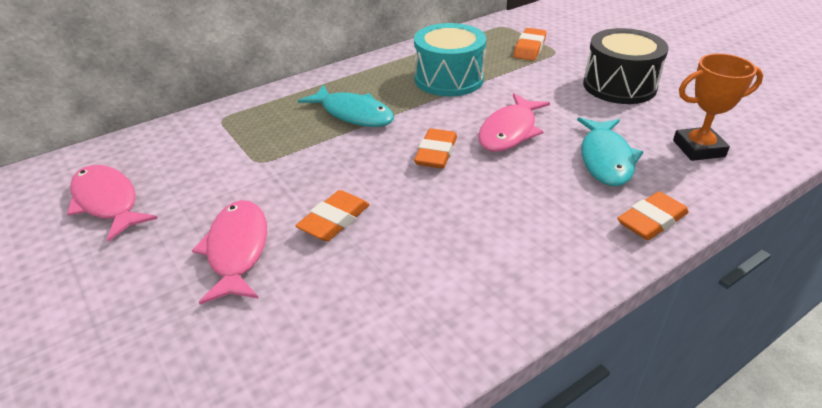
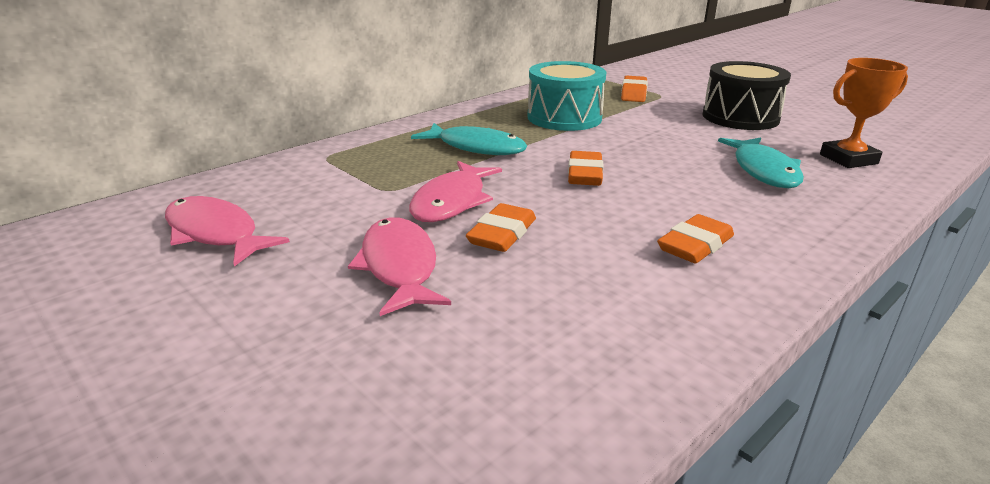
camera: 10 degrees left, 10 degrees down
pink fish [478,93,550,152] -> pink fish moved to [409,161,502,222]
orange eraser [617,192,689,240] -> orange eraser moved to [657,214,734,263]

